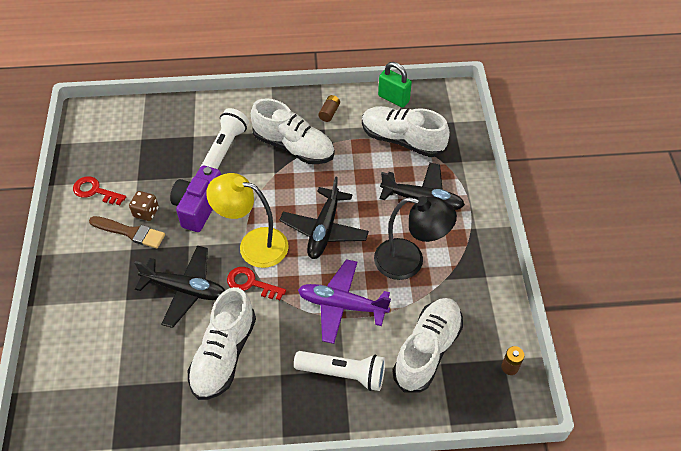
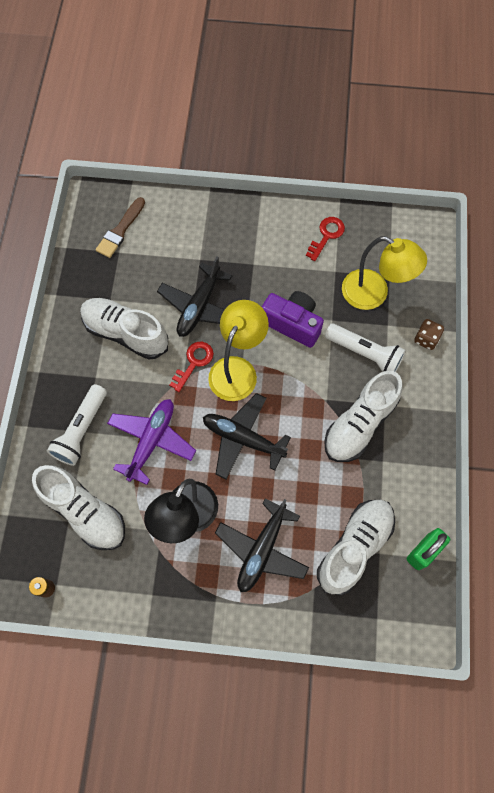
camera: 100 degrees right, 15 degrees up
brown brush [89,216,165,248] -> brown brush moved to [96,197,145,258]
brown dice [129,191,159,221] -> brown dice moved to [414,319,444,350]
brown battery [318,95,340,122] -> none
none -> yellow lamp [342,236,427,310]

